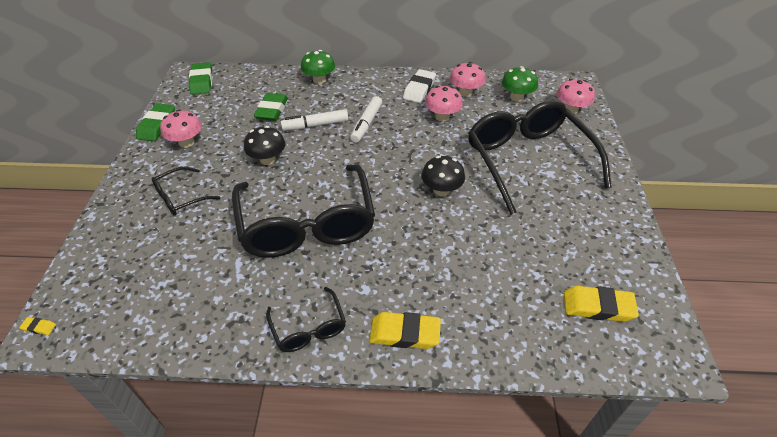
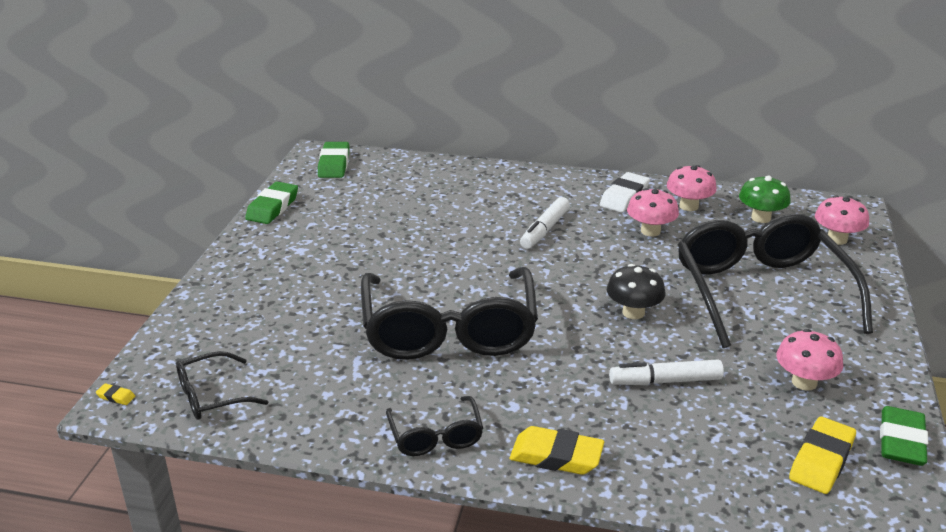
camera: 10 degrees right, 15 degrees down
black glasses [152,167,220,215] -> black glasses moved to [176,351,268,420]
pink mushroom [160,109,202,148] -> pink mushroom moved to [776,329,843,391]
black mushroom [244,126,285,165] -> none
green eraser [254,93,288,121] -> green eraser moved to [880,406,928,466]
white marker [281,109,348,131] -> white marker moved to [609,360,724,385]
green mushroom [301,50,335,84] -> none
yellow eraser [564,286,639,322] -> yellow eraser turned 75 degrees counterclockwise [789,417,856,494]

